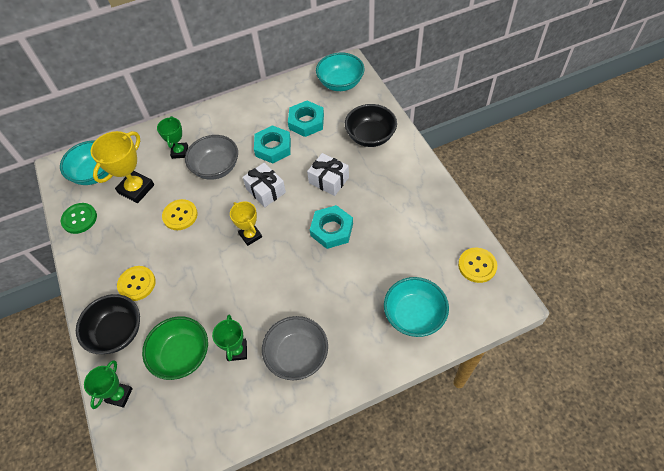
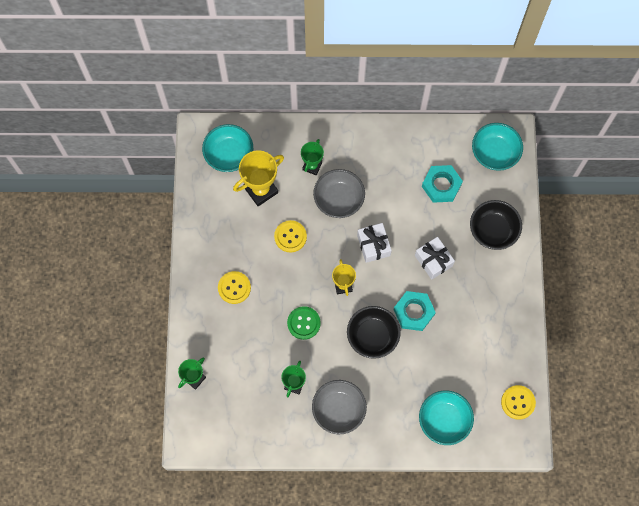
camera: 20 degrees right, 15 degrees up
green button [61,203,97,234] -> green button moved to [287,306,321,340]
black bowl [76,294,140,354] -> black bowl moved to [347,306,401,359]
green bowl [142,316,208,380] -> none
turquoise nut [254,125,291,163] -> none

